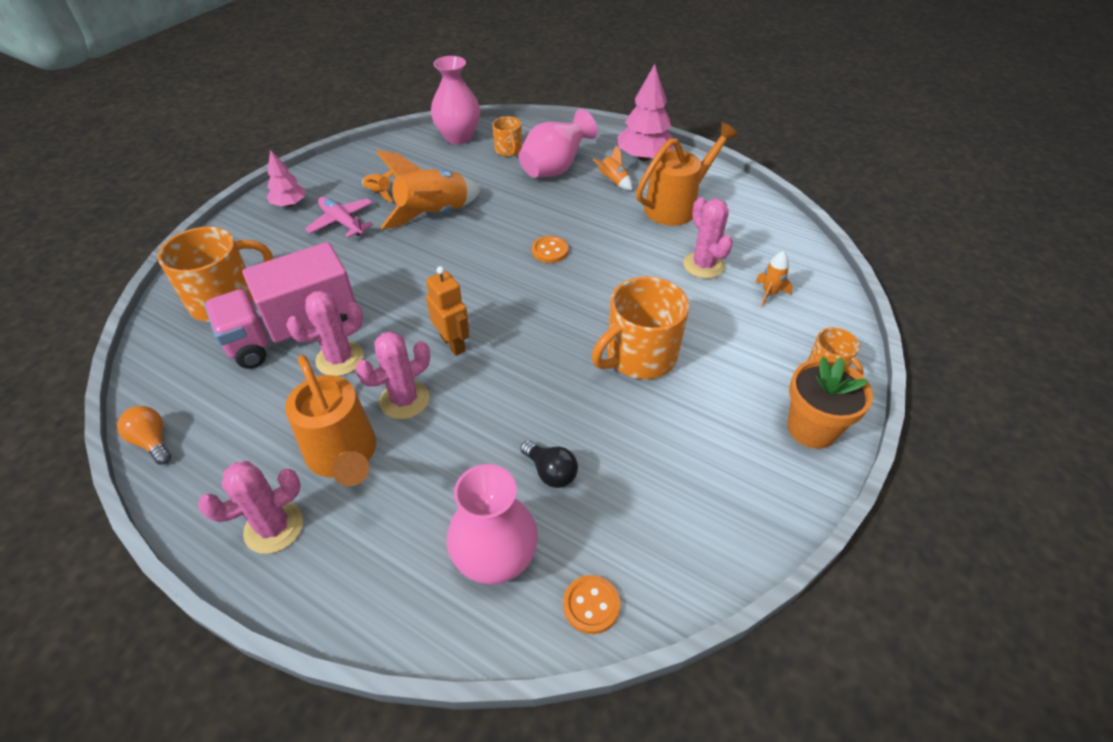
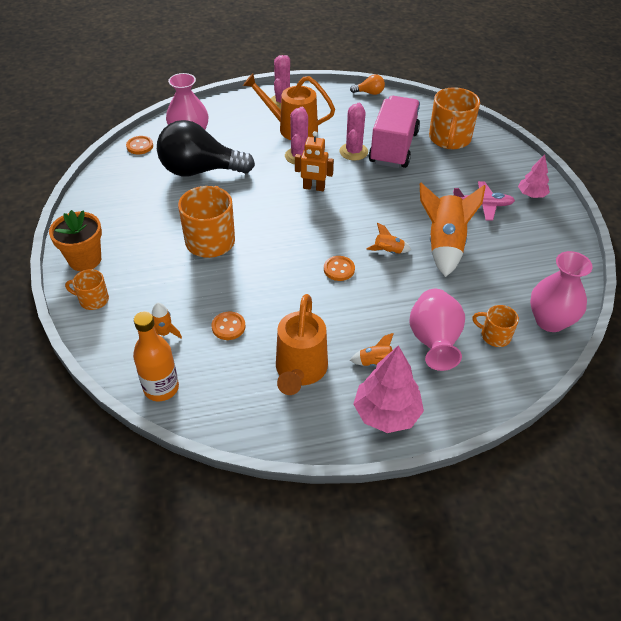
camera: 135 degrees right, 0 degrees up
orange rocket [362,170,394,202] -> orange rocket moved to [366,223,411,254]
black light bulb [520,440,578,488] -> black light bulb [157,120,255,176], size x2.43
pink cactus [683,197,733,279] -> orange button [212,312,246,340]
none -> orange bottle [133,311,179,401]

